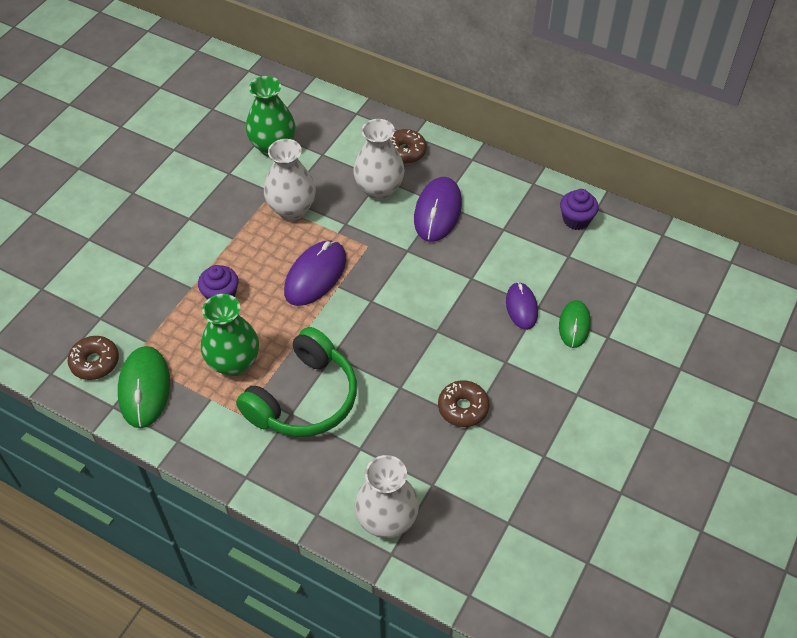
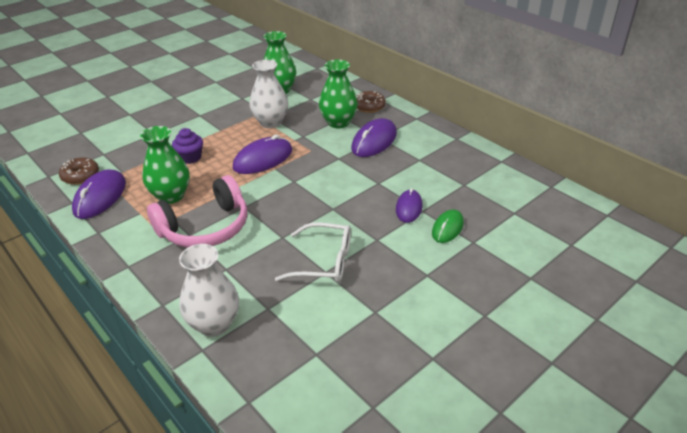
camera: 20 degrees right, 15 degrees down
green mouse [118,346,170,428] -> purple mouse [72,170,126,219]
green headphones [236,327,357,437] -> pink headphones [147,175,248,248]
white vase [353,119,405,200] -> green vase [319,60,358,128]
brown donut [438,380,489,427] -> white glasses [275,222,351,283]
purple cupcake [560,189,599,230] -> none

